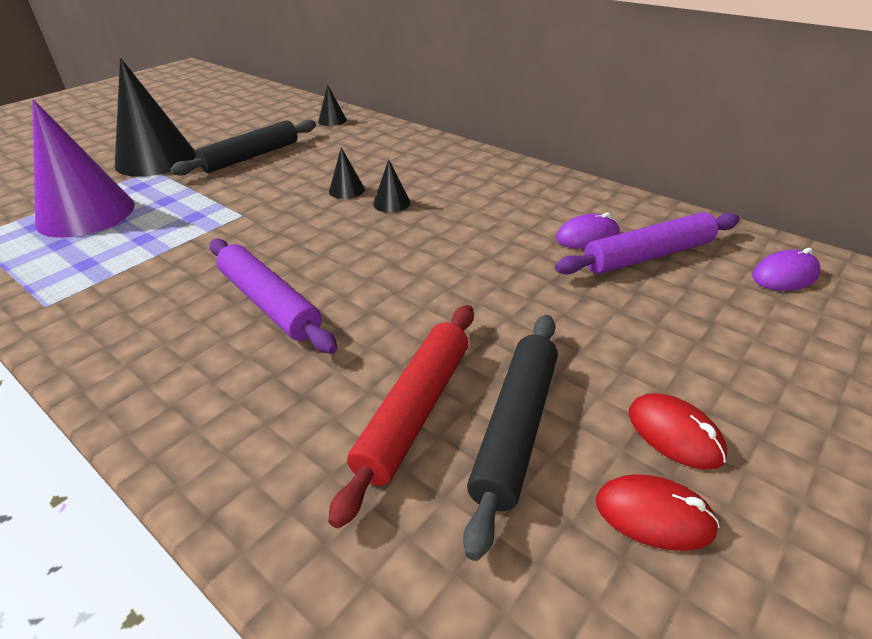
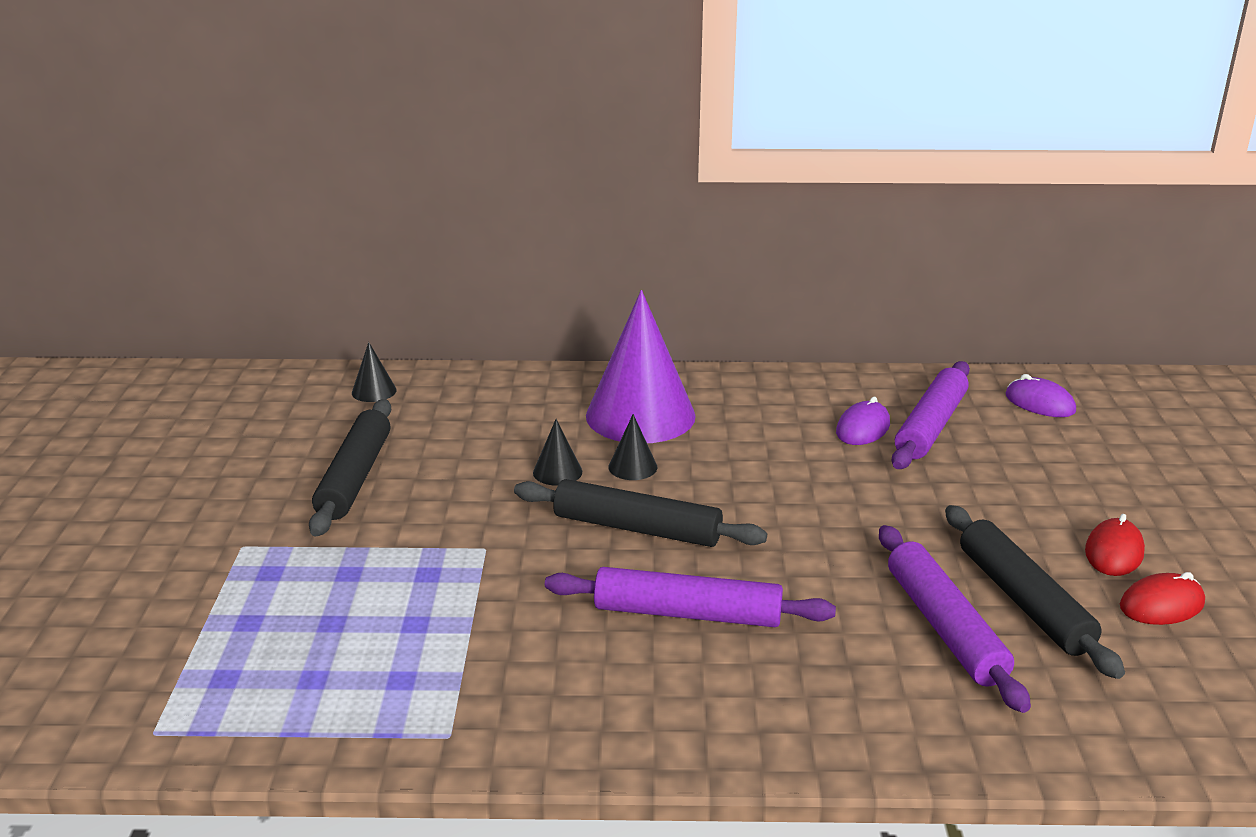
camera: 40 degrees left, 10 degrees down
purple cone [33,99,135,238] -> purple cone moved to [586,290,696,443]
black cone [115,58,196,177] -> none
red rolling pin [328,305,474,528] -> purple rolling pin [879,525,1031,713]
red mouse [629,393,727,470] -> red mouse turned 75 degrees counterclockwise [1085,514,1145,576]
purple mouse [752,248,821,291] -> purple mouse turned 75 degrees counterclockwise [1005,374,1076,417]
none -> black rolling pin [514,479,767,547]

